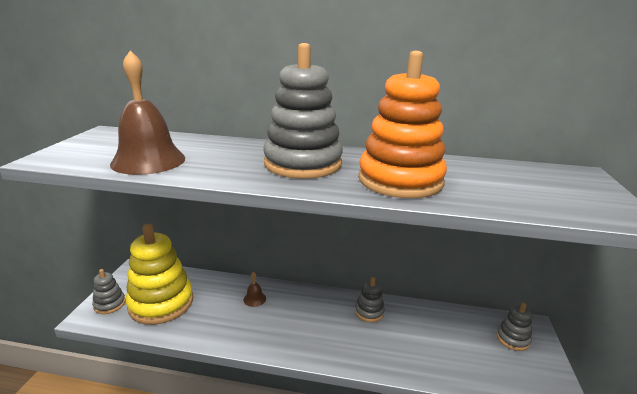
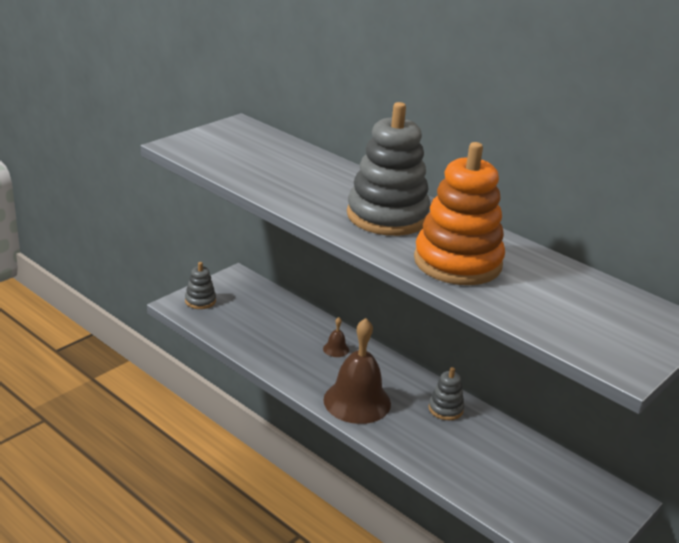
camera: 30 degrees right, 5 degrees up
brown bell [110,50,185,175] -> brown bell moved to [324,318,391,424]
yellow stacking toy [125,224,193,325] -> none
grey stacking toy [497,303,532,351] -> none

